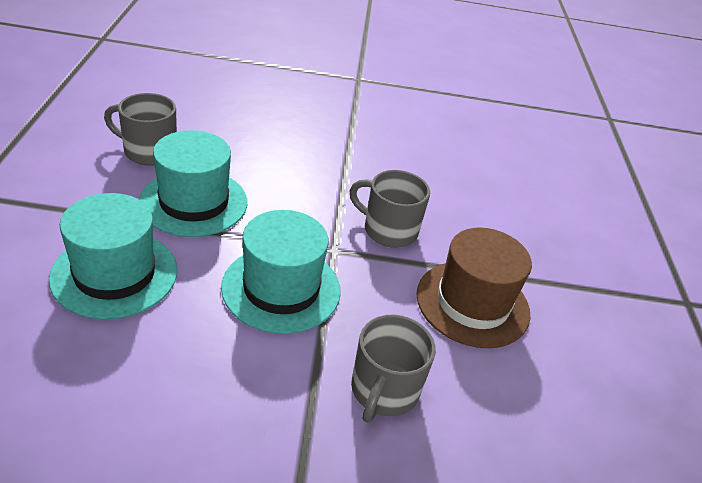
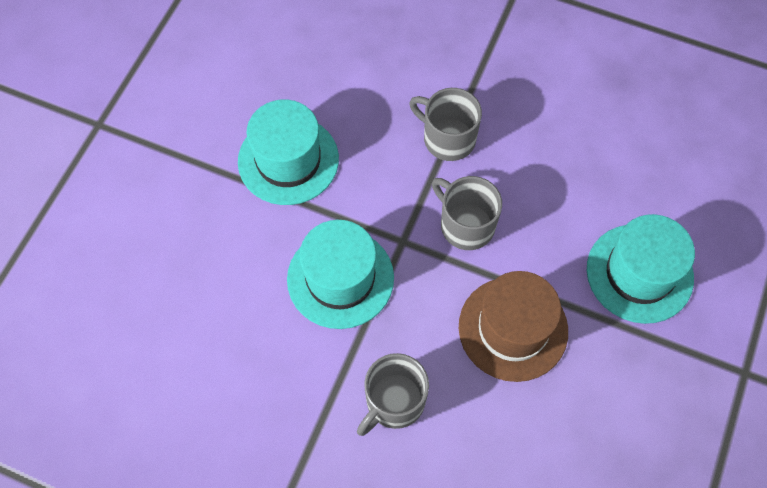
camera: 25 degrees right, 25 degrees up
turquoise hat [49,193,177,319] -> turquoise hat moved to [587,214,695,324]
grey mug [104,93,177,166] -> grey mug moved to [409,88,482,161]

